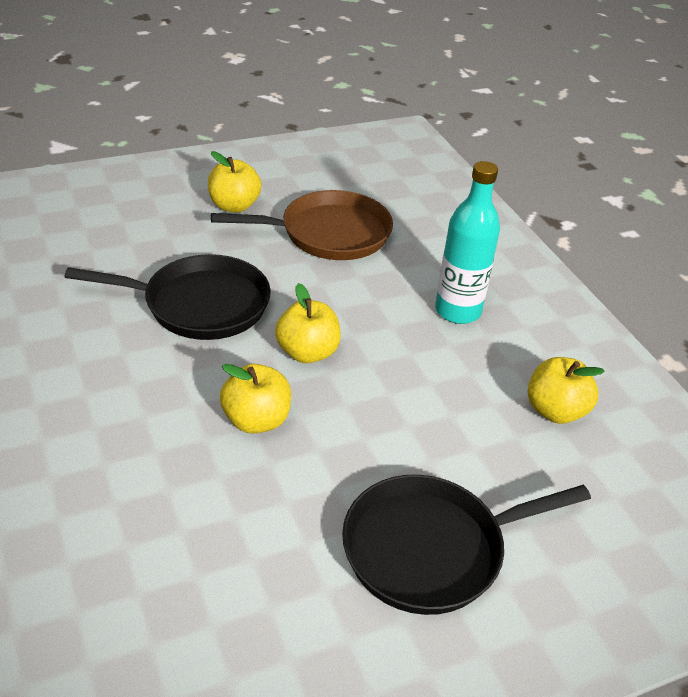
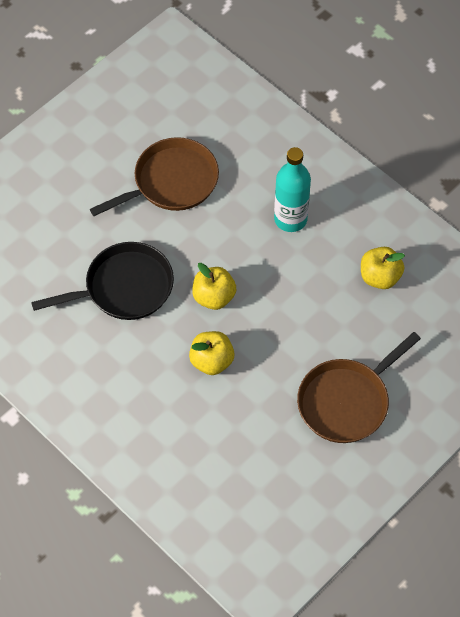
camera: 20 degrees left, 20 degrees up
yellow apple [208,151,262,213] -> none
black pan [342,475,591,615] -> brown pan [297,332,421,443]

